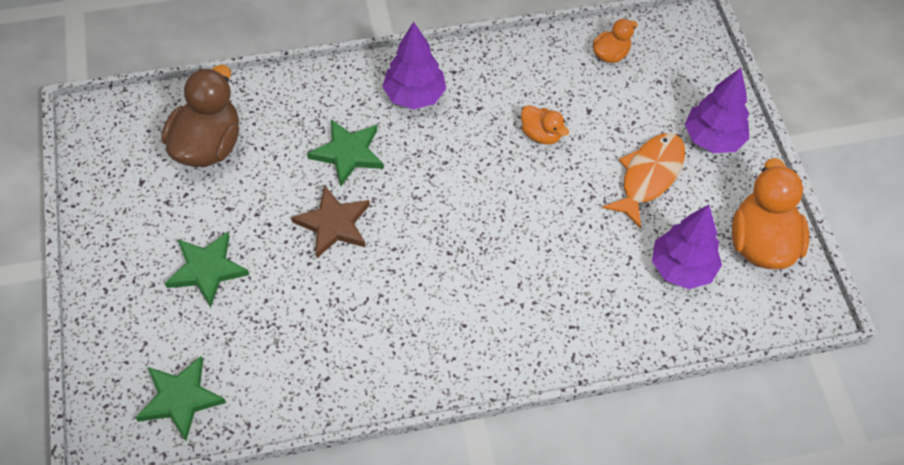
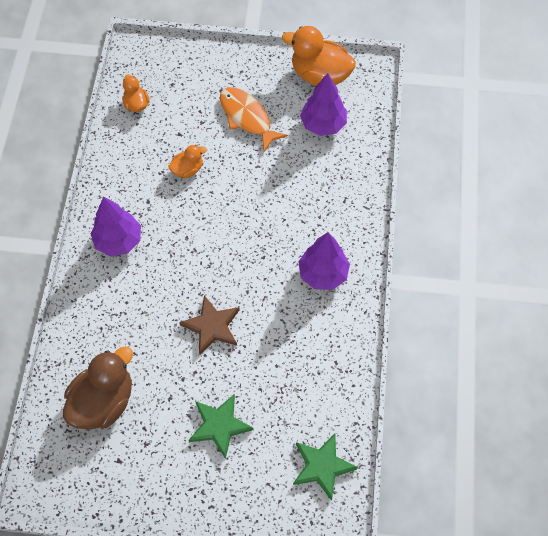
camera: 70 degrees left, 5 degrees up
brown duck [162,65,239,167] -> brown duck turned 90 degrees clockwise [63,346,133,430]
green star [307,119,384,187] -> none
purple tree [685,68,749,153] -> purple tree moved to [298,232,350,290]

